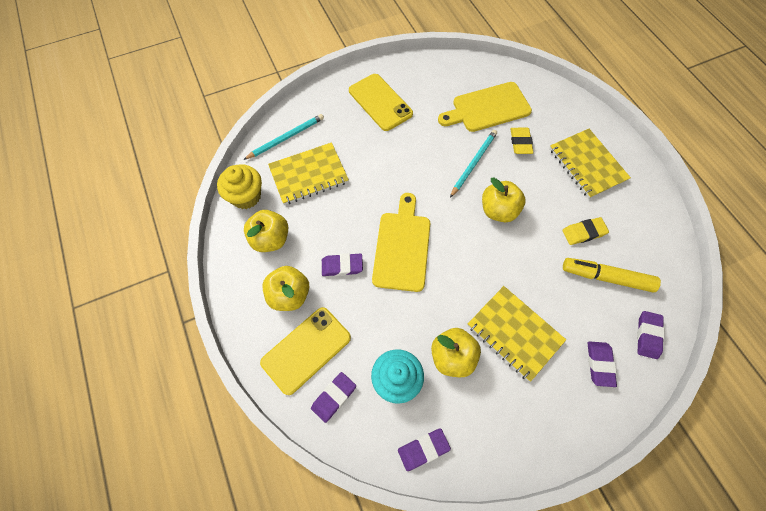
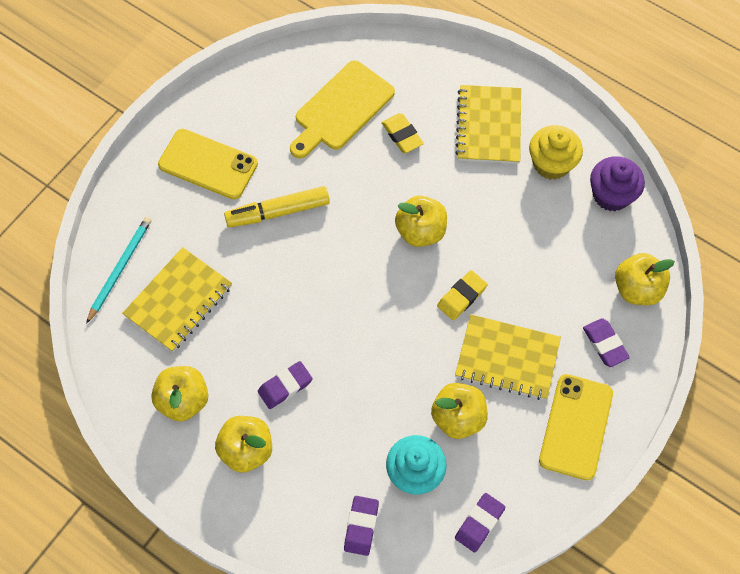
camera: 30 degrees left, 0 degrees up
yellow cupcake [217,164,262,209] -> yellow cupcake moved to [529,125,583,180]
yellow phone [260,307,351,395] -> yellow phone moved to [539,374,613,481]
yellow cutting board [372,193,430,292] -> none
turquoise pencil [450,130,497,198] -> none
yellow notebook [549,129,631,199] -> yellow notebook turned 60 degrees clockwise [455,85,521,164]
yellow eraser [563,217,609,245] -> yellow eraser moved to [437,270,488,320]
yellow marker [563,258,661,293] -> yellow marker moved to [224,186,330,227]
purple eraser [637,311,665,359] -> yellow apple [615,253,675,305]
none -> purple cupcake [590,156,645,211]

